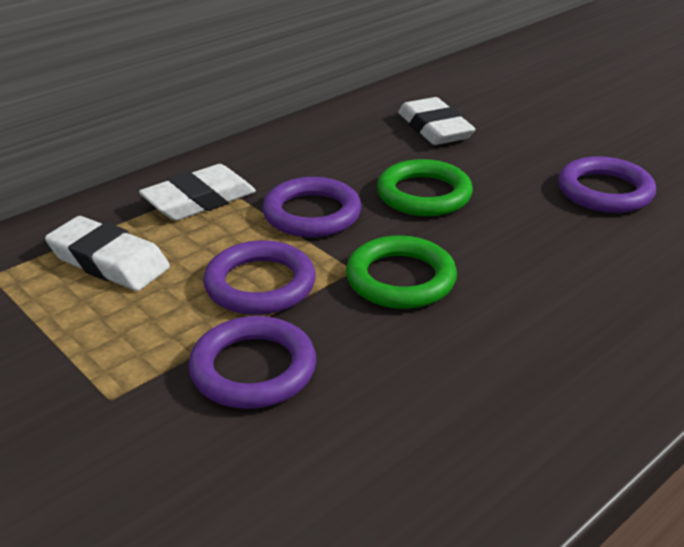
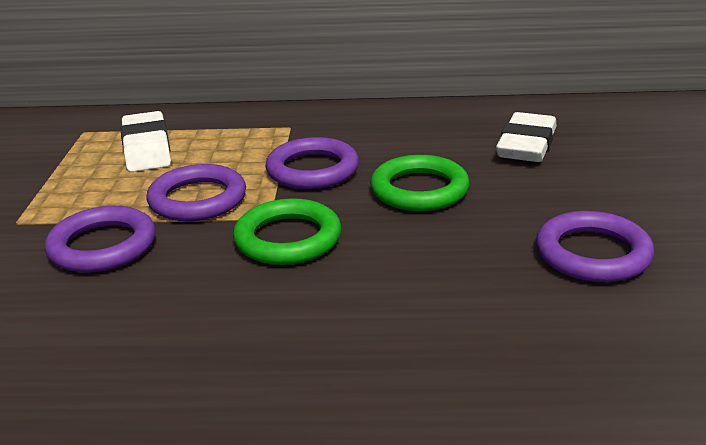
camera: 45 degrees right, 5 degrees down
white eraser [139,164,256,221] -> none

